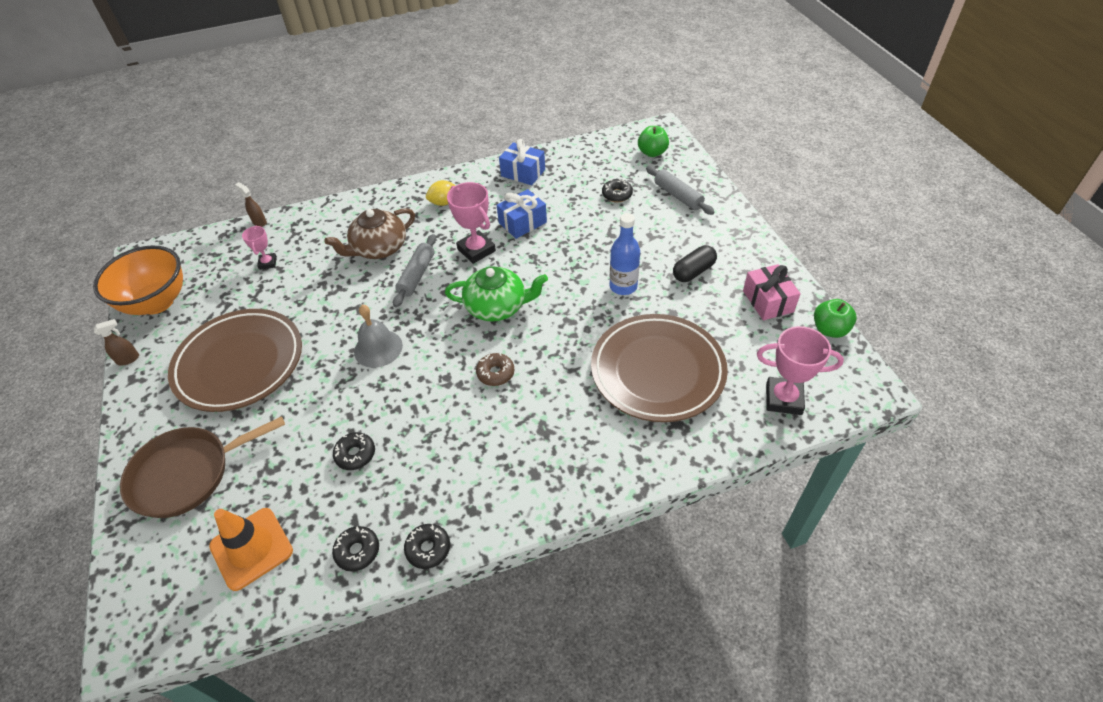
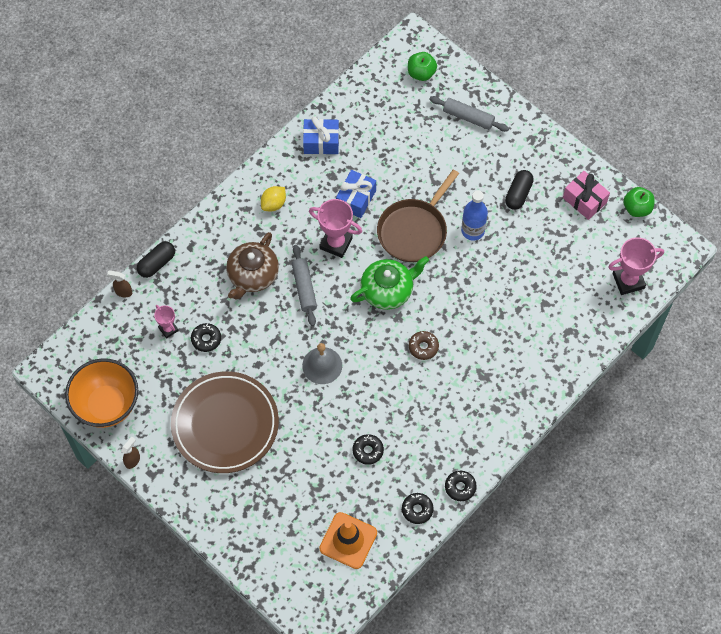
camera: 30 degrees left, 15 degrees up
brown pan [120,416,285,518] -> brown pan moved to [377,170,459,262]
brown plate [591,314,728,422] -> none
black donut [602,179,633,202] -> black donut moved to [191,323,221,352]
none -> black capsule [137,241,175,278]

